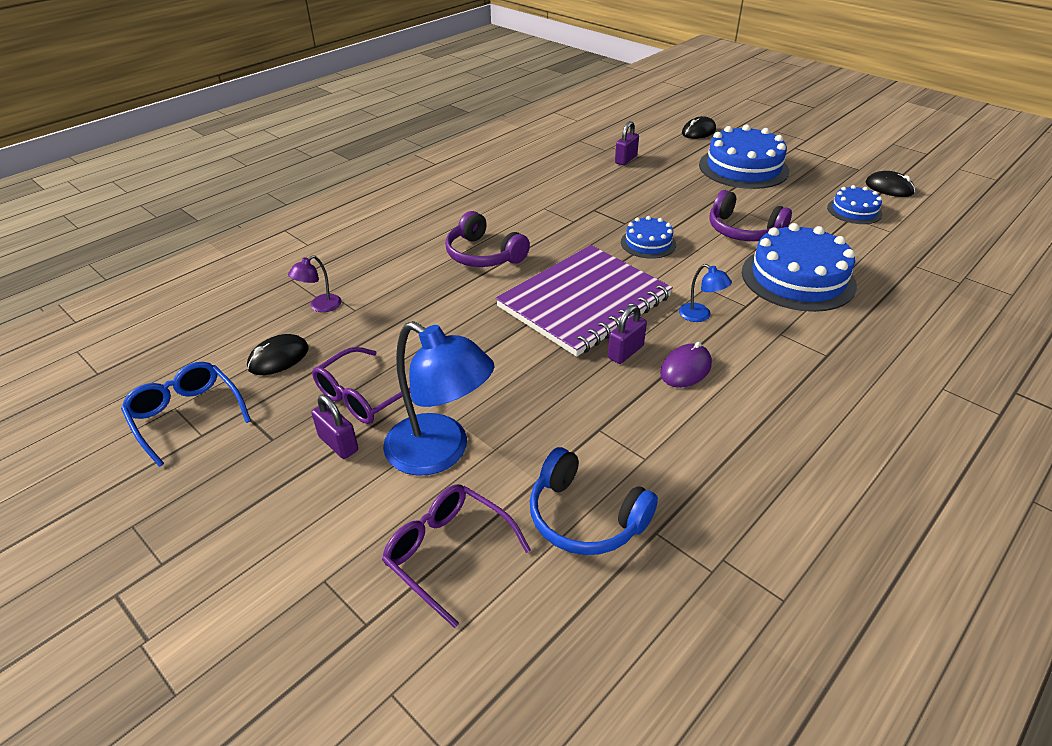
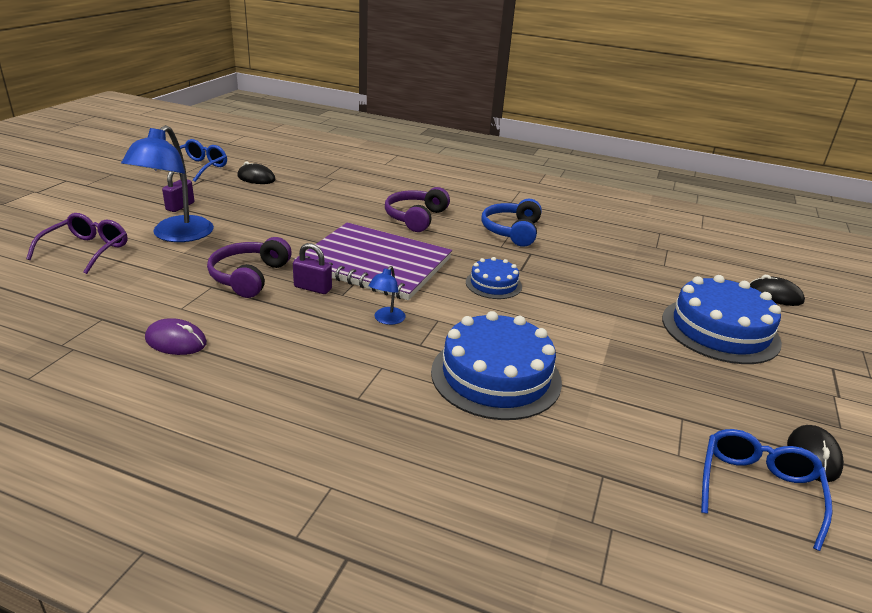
camera: 65 degrees right, 10 degrees down
purple lamp [288,255,341,312] -> none
purple glasses [312,347,410,424] -> none
blue headphones [530,447,658,555] -> blue headphones moved to [481,199,542,247]
purple padlock [615,121,639,165] -> none
purple mouse [660,342,712,388] -> purple mouse moved to [145,318,207,355]
purple headphones [709,190,792,241] -> purple headphones moved to [207,237,292,298]
blue cake [827,185,882,224] -> none
none -> blue glasses [701,429,832,551]

